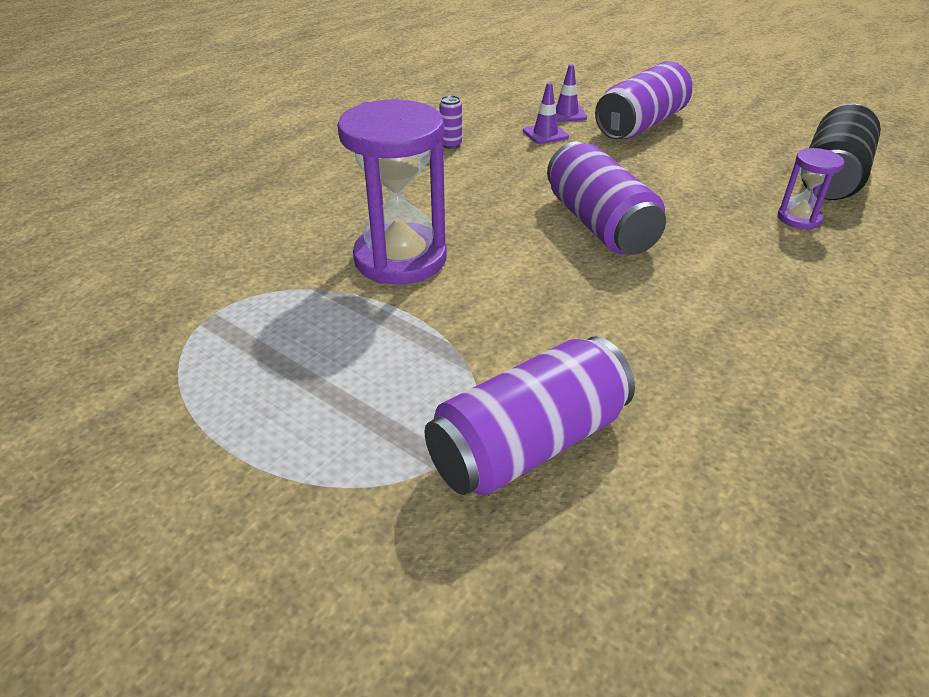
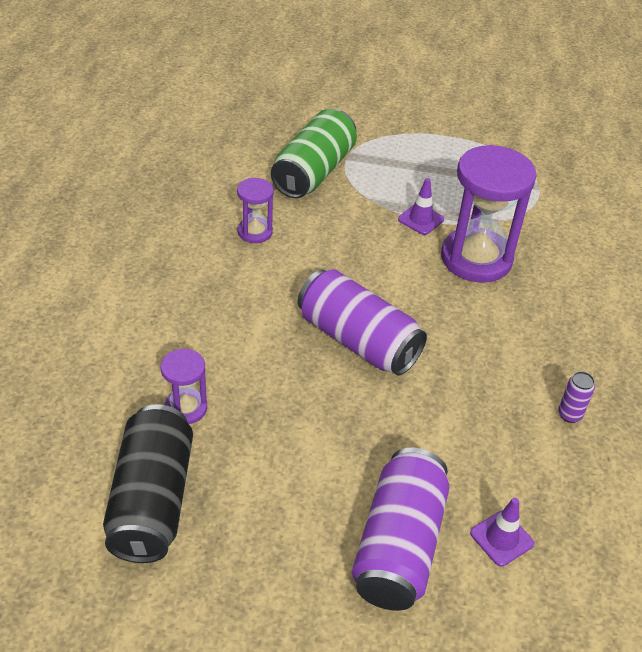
camera: 150 degrees right, 5 degrees up
purple can [425,336,635,496] -> green can [271,109,357,198]
purple traffic cone [523,82,569,144] -> purple traffic cone moved to [398,178,444,235]
none -> purple hourglass [237,178,274,243]

